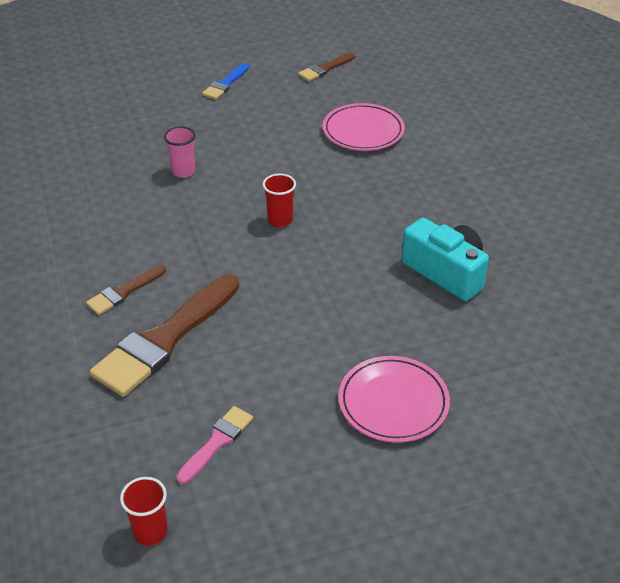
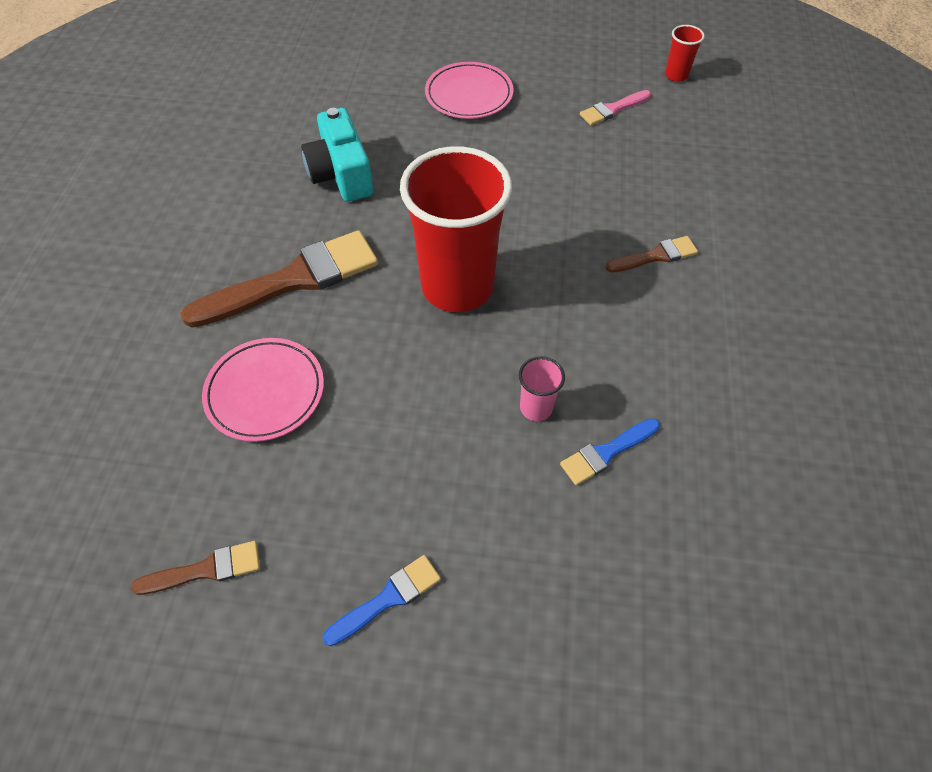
camera: 155 degrees left, 15 degrees up
brown brush [90,274,239,397] -> brown brush moved to [180,230,378,328]
red cup [263,174,296,227] -> red cup [400,146,512,312], size x2.45
none -> blue brush [560,418,660,485]

